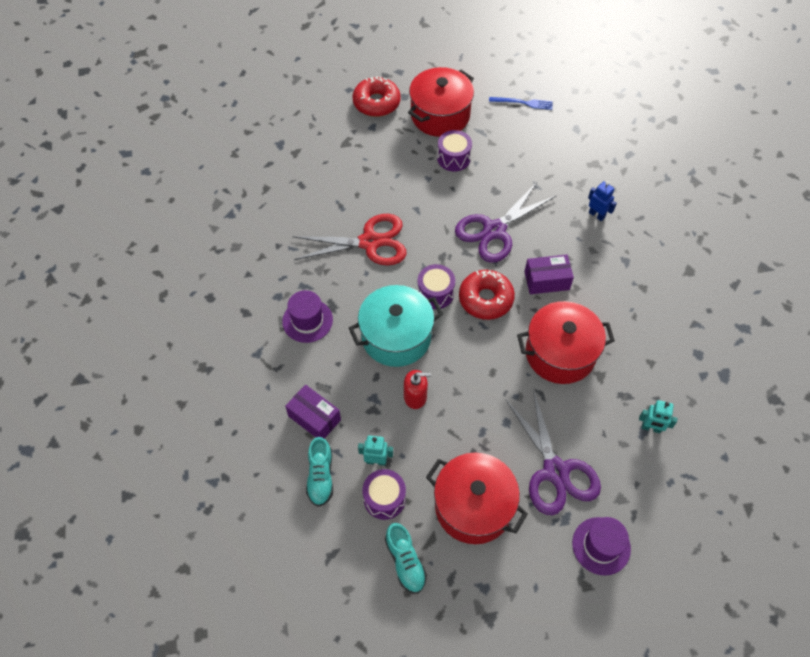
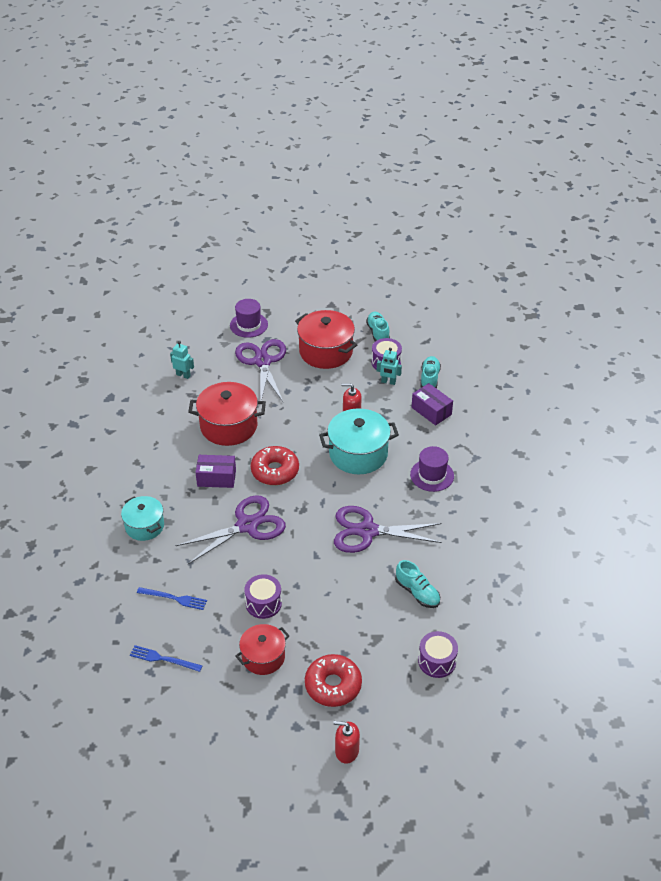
camera: 170 degrees left, 15 degrees down
red scissors [292,214,407,266] -> purple scissors [334,506,442,553]
red pot [408,67,474,137] -> red pot [236,624,289,675], size x0.63
purple drum [417,264,455,309] -> purple drum moved to [418,631,458,678]
blue robot [588,181,617,221] -> turquoise pot [121,496,164,541]
none -> blue fork [137,587,207,610]
none -> red soap dispenser [333,721,360,764]
none -> turquoise shoe [395,560,440,608]

